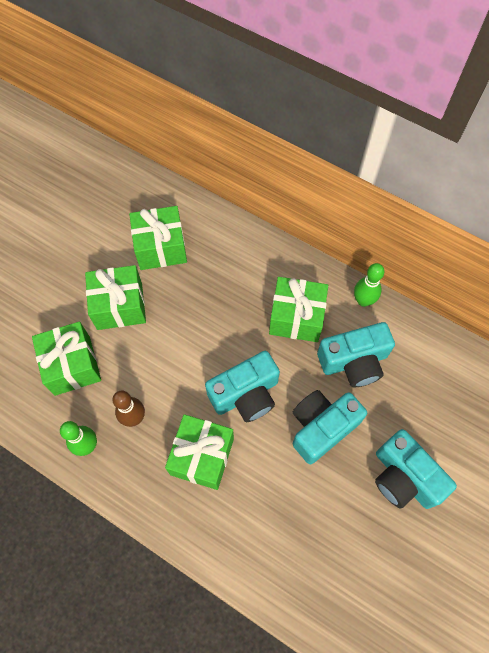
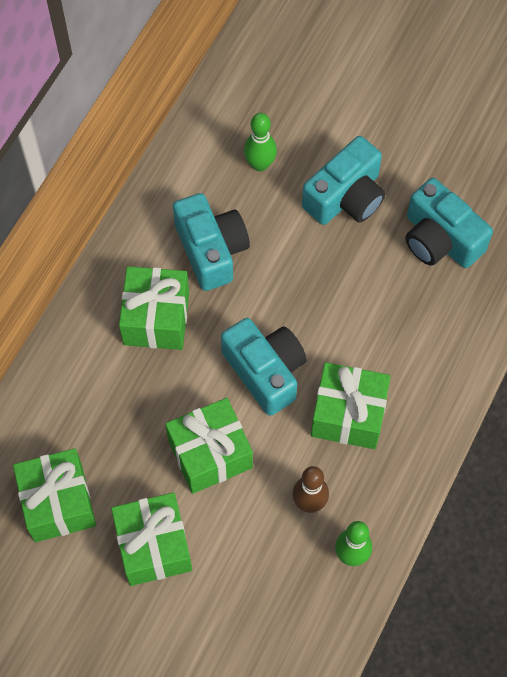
camera: 95 degrees left, 0 degrees up
green gift [32,322,101,396] -> green gift moved to [165,398,253,494]
turquoise camera [293,390,367,464] -> turquoise camera moved to [405,178,493,268]
green bowling pin [354,263,384,307] -> green bowling pin moved to [244,113,277,172]

